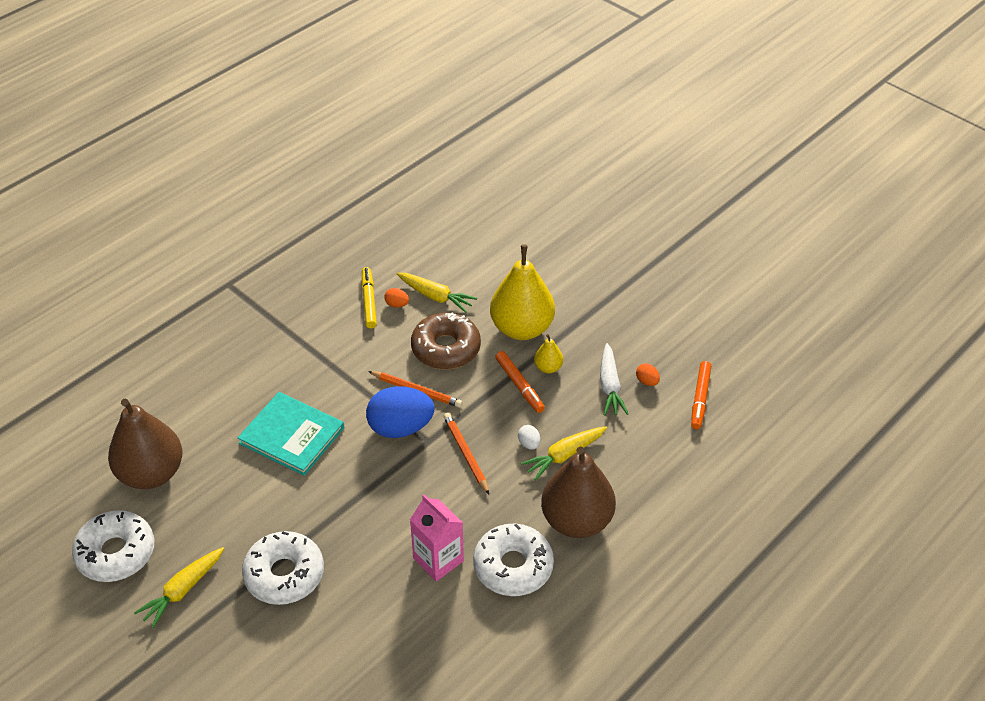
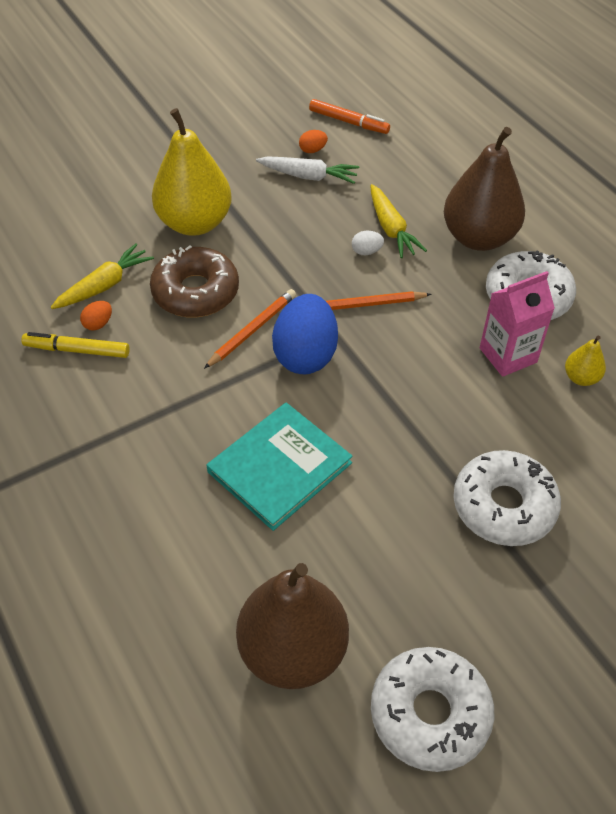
camera: 75 degrees left, 5 degrees up
yellow carrot [134,547,224,628] -> none
orange marker [495,351,545,413] -> none
yellow pear [534,334,563,373] -> yellow pear moved to [565,336,606,386]

